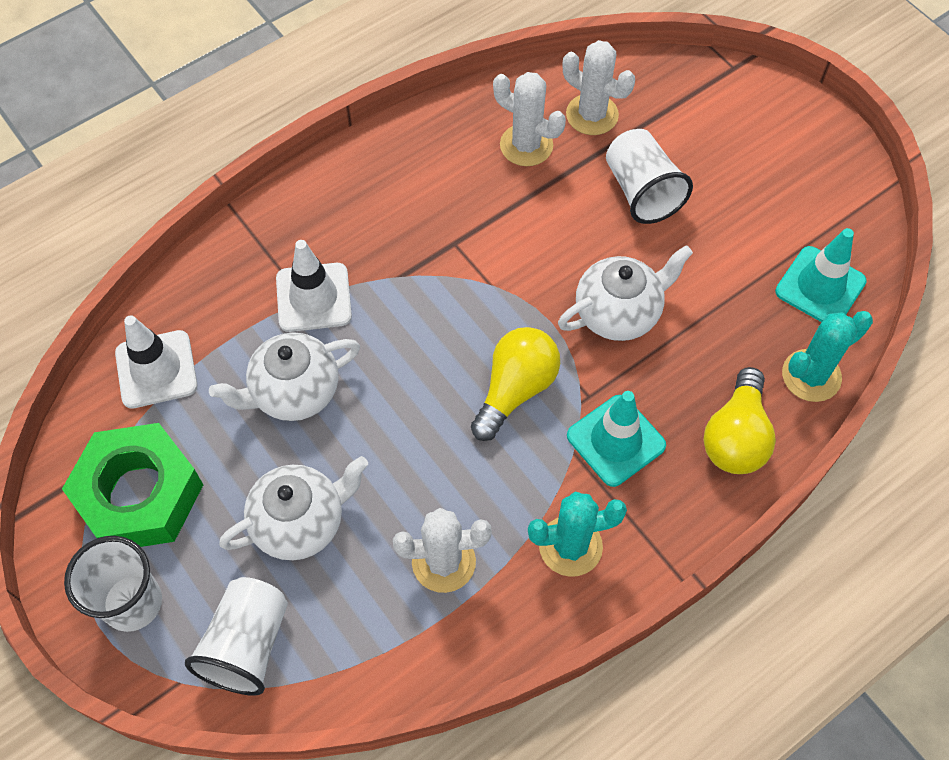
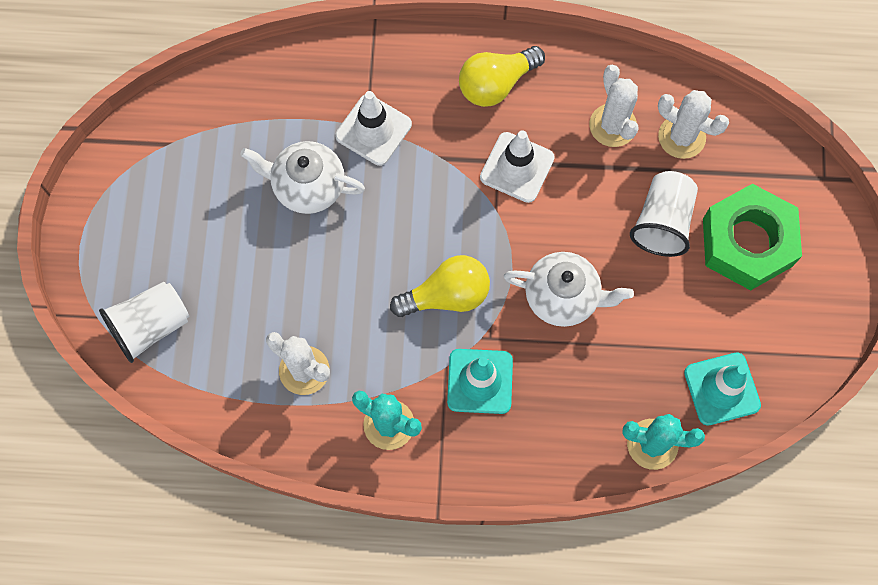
camera: 40 degrees right, 10 degrees up
green nut [62,423,203,547] -> green nut moved to [703,184,802,290]
white cup [64,536,162,632] -> none
white traffic cone [115,316,198,409] -> white traffic cone moved to [480,130,555,203]
white teapot [219,456,368,560] -> none
white cactus [563,40,635,135] -> white cactus turned 45 degrees counterclockwise [658,90,729,159]
yellow light bulb [703,367,776,474] -> yellow light bulb moved to [459,46,545,107]

